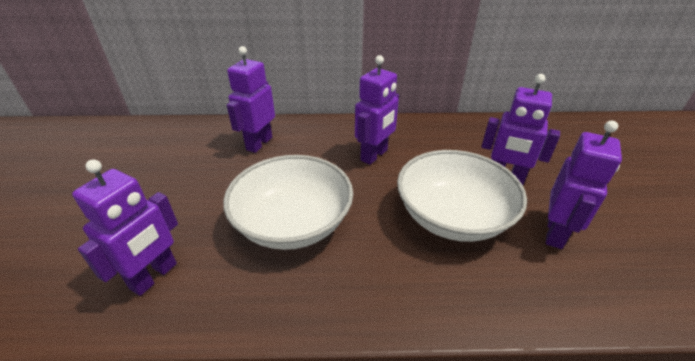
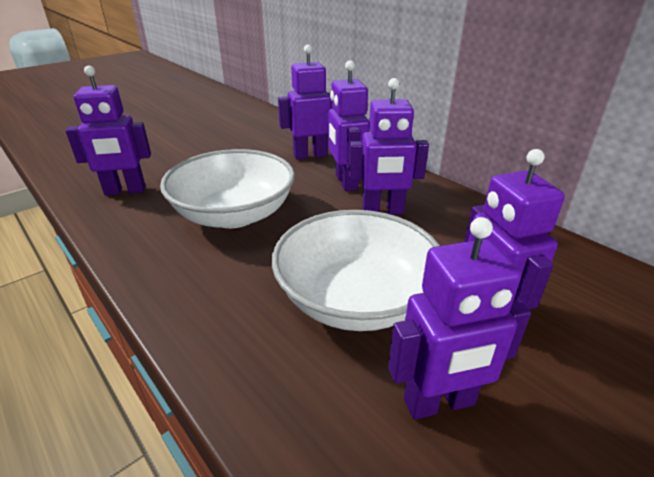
camera: 50 degrees right, 5 degrees down
none -> purple robot [328,60,369,191]

